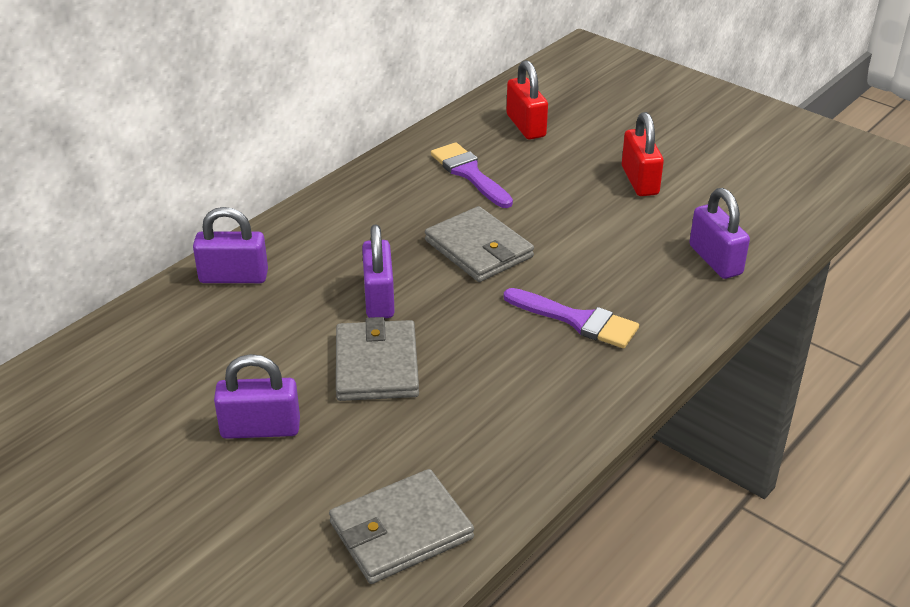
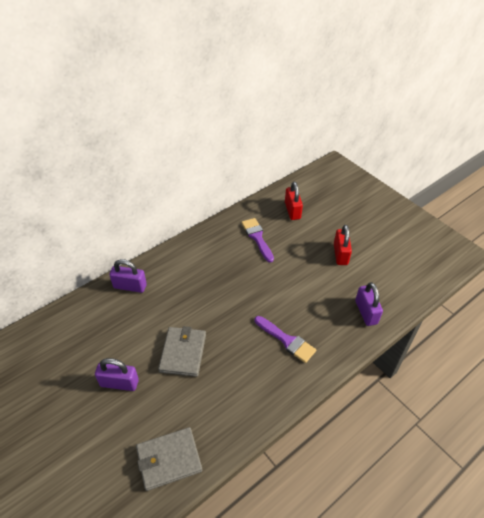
camera: 10 degrees right, 10 degrees up
purple padlock [362,225,395,318] -> none
grey wallet [425,206,534,282] -> none

